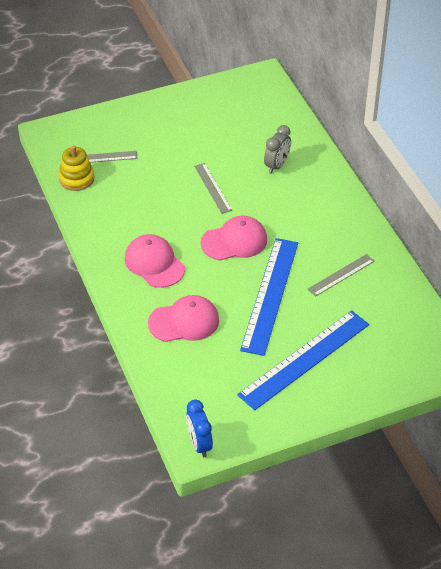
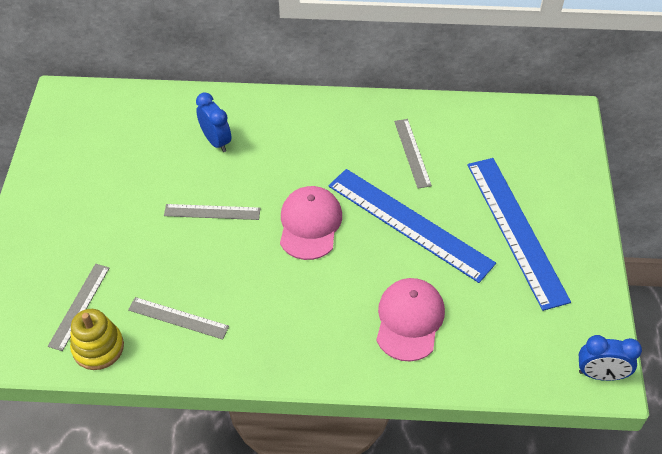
camera: 65 degrees left, 5 degrees up
pink cap [125,234,185,288] -> none
grey clock [264,125,291,174] -> blue clock [196,92,231,152]
none -> grey ruler [128,297,229,340]

